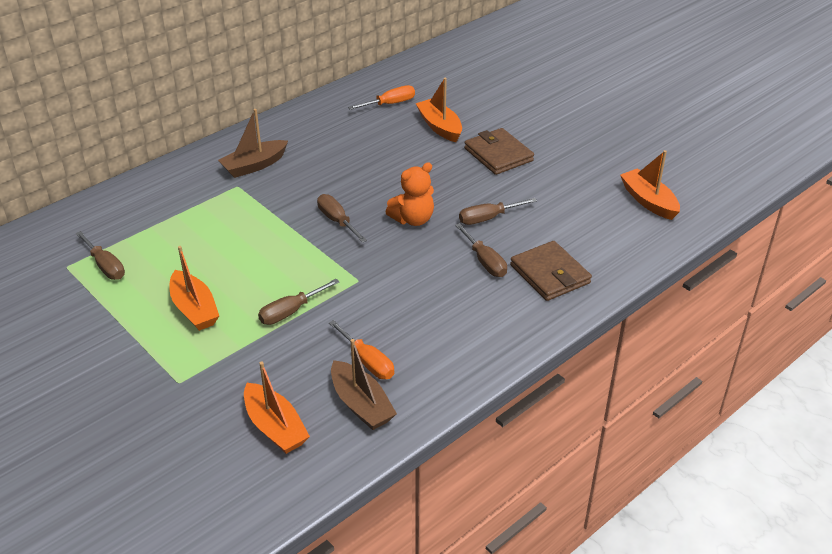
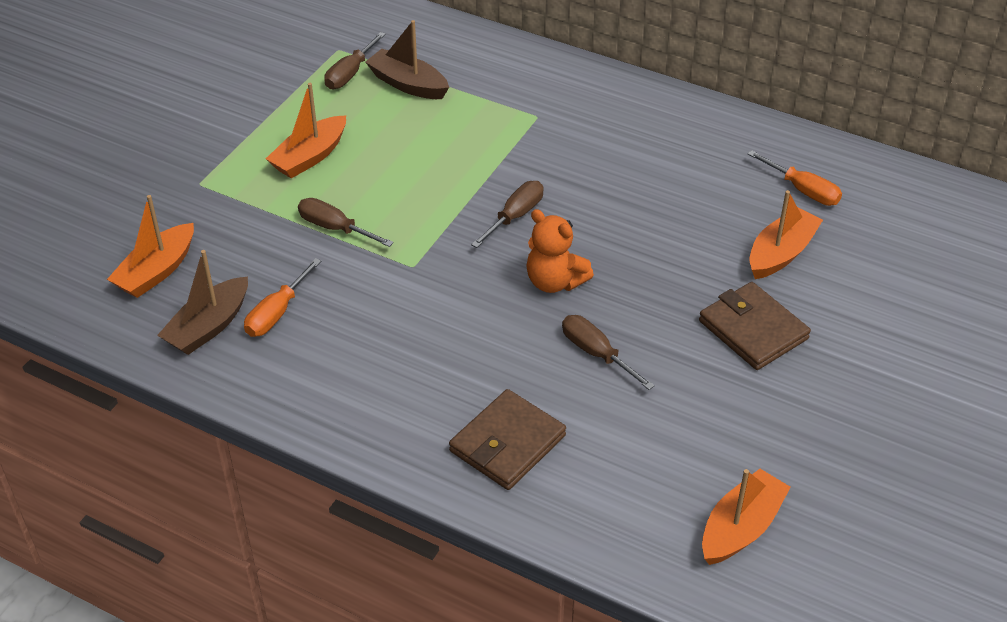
camera: 70 degrees right, 5 degrees up
brown boat [218,109,288,178] -> brown boat moved to [366,20,449,99]
brown screwdriver [455,223,507,277] -> none
brown wallet [464,128,534,175] -> brown wallet turned 75 degrees counterclockwise [699,282,811,370]

